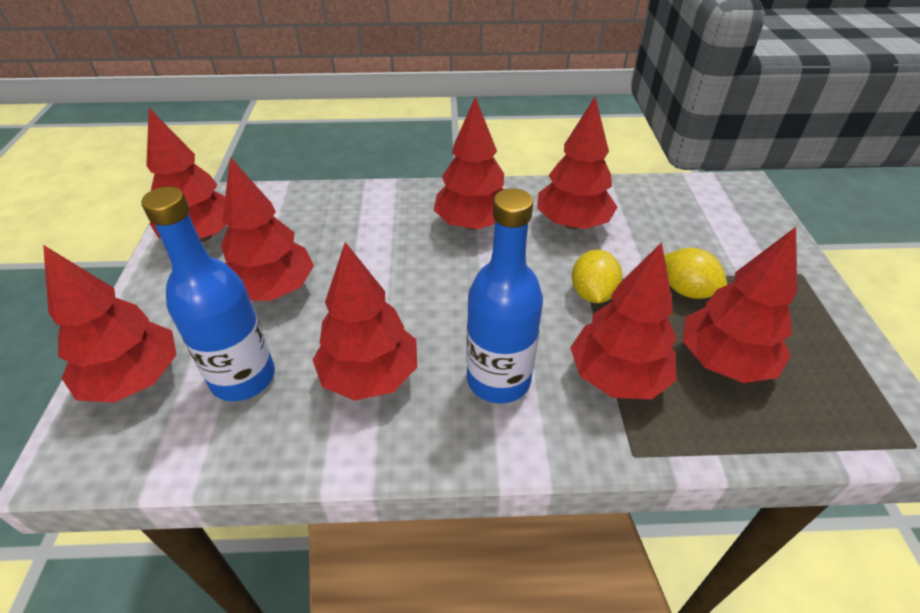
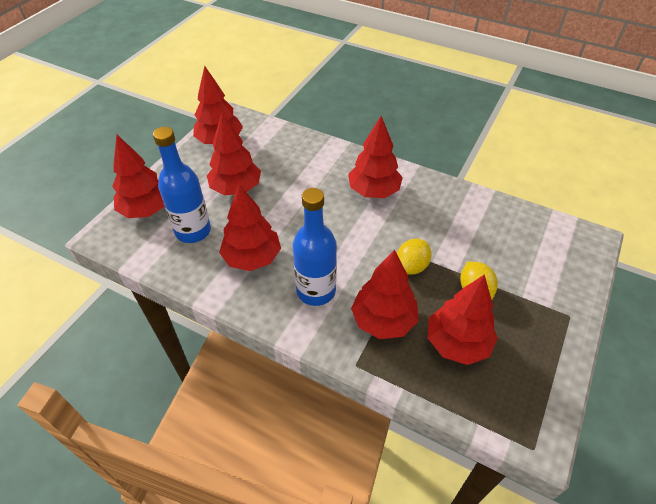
camera: 30 degrees right, 5 degrees up
red tree [537,96,617,229] -> none

